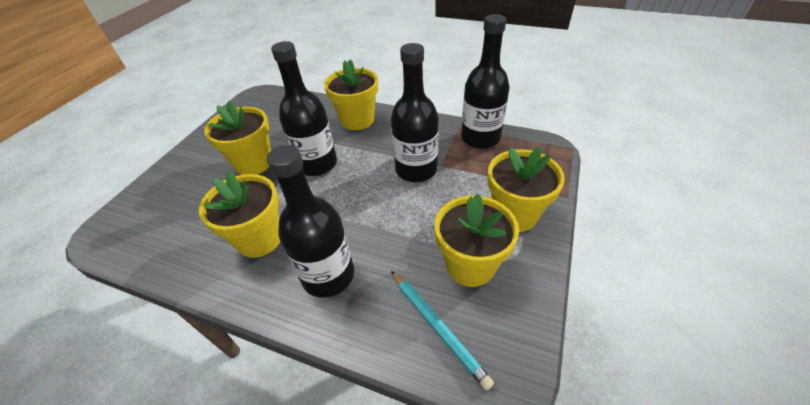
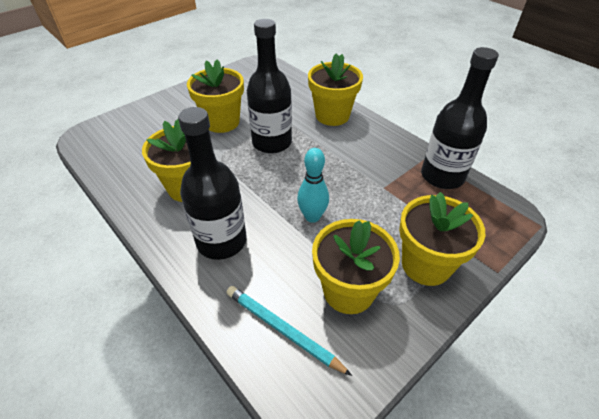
camera: 25 degrees right, 0 degrees up
black bottle [391,43,439,182] -> none
turquoise pencil [391,271,494,391] -> turquoise pencil turned 135 degrees clockwise [226,286,352,376]
none -> turquoise bowling pin [297,148,329,223]

